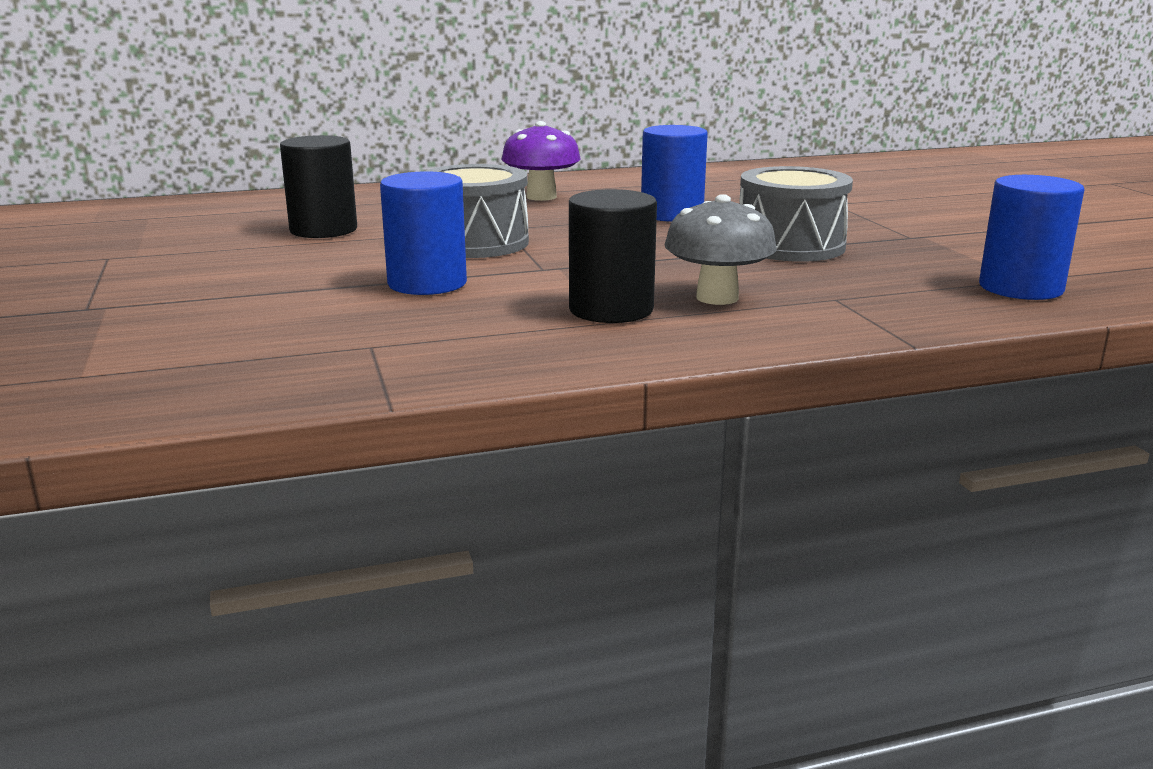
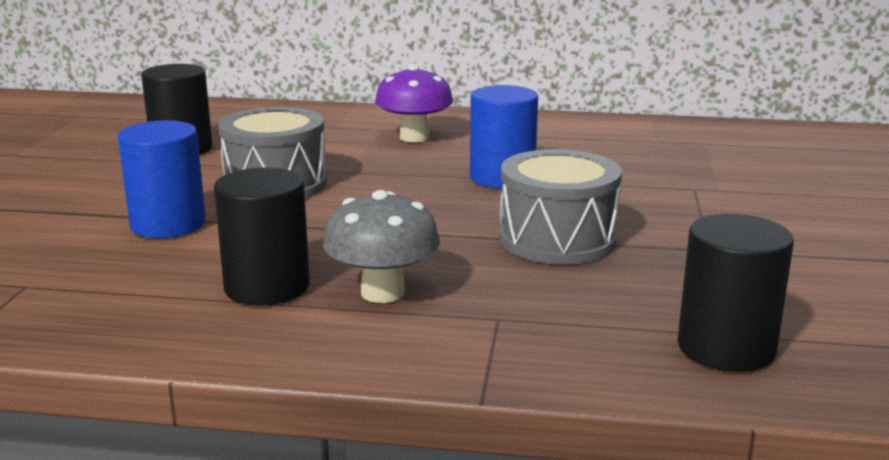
camera: 25 degrees right, 0 degrees up
blue cylinder [979,175,1084,300] -> black cylinder [678,214,794,372]

